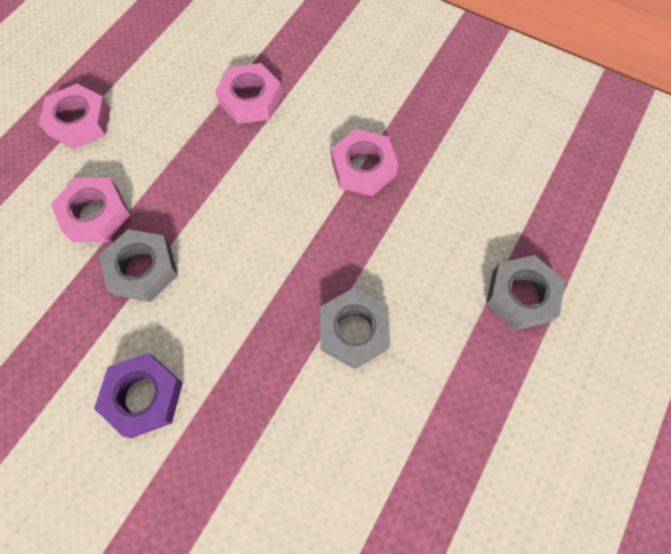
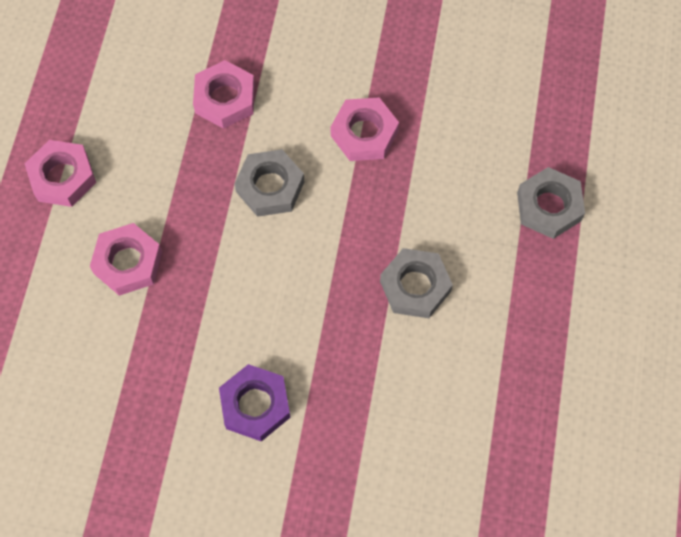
camera: 20 degrees left, 0 degrees up
grey nut [99,229,178,302] -> grey nut moved to [234,149,304,217]

